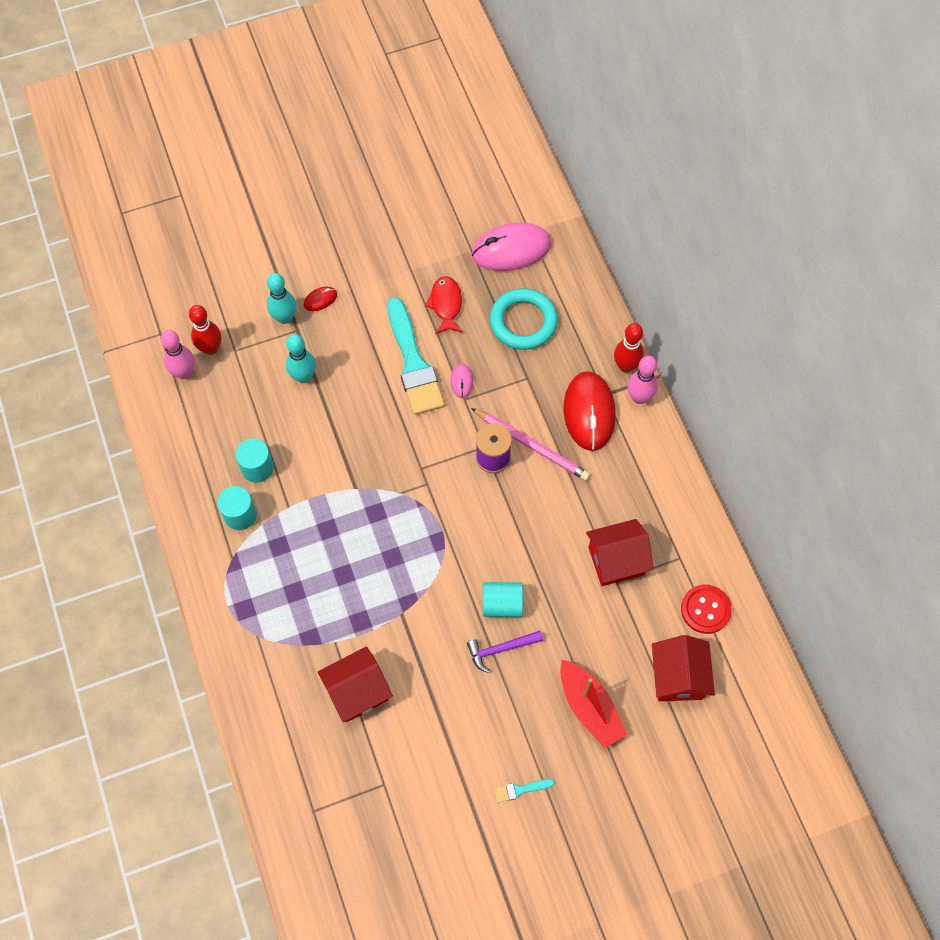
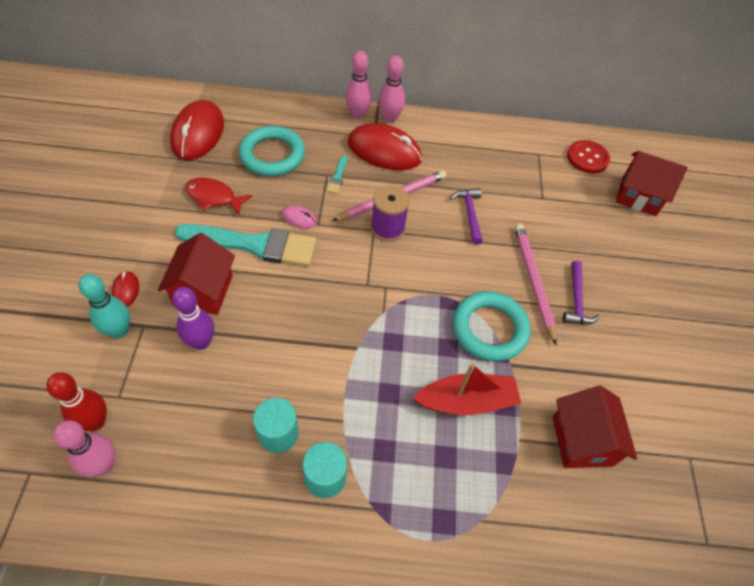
camera: 70 degrees left, 10 degrees down
turquoise bowling pin [286,334,316,383] -> purple bowling pin [172,287,214,350]
pink mouse [472,223,551,271] -> red mouse [170,100,224,160]
turquoise cylinder [483,582,523,617] -> pink pencil [515,224,557,345]
turquoise brush [494,779,555,803] -> turquoise brush moved to [326,156,347,194]
red boat [560,660,627,748] -> red boat moved to [413,363,521,415]
red house [586,519,654,586] -> red house moved to [158,233,235,315]
red bowling pin [614,323,644,373] -> pink bowling pin [345,51,372,119]
none -> purple hammer [450,188,483,245]
none -> turquoise ring [453,291,531,361]

